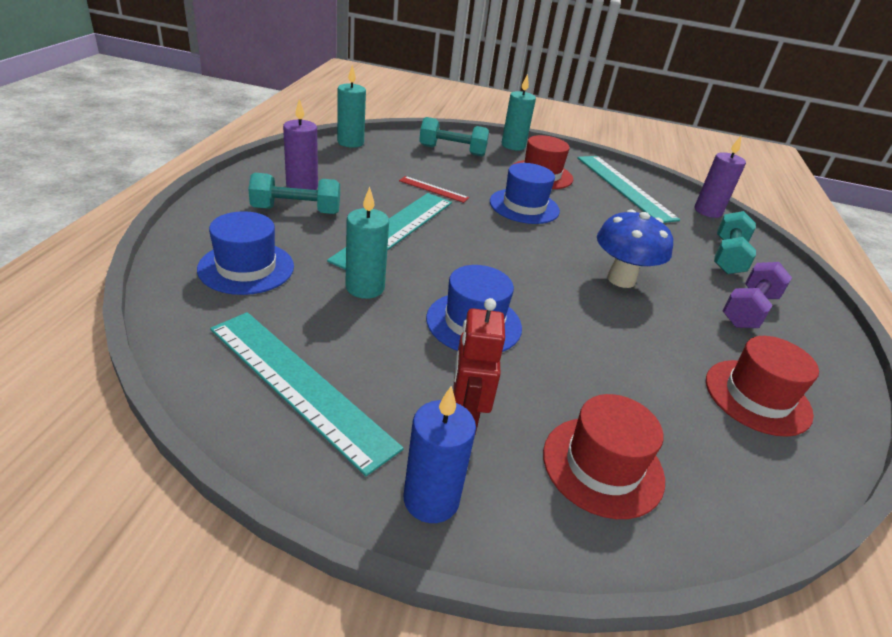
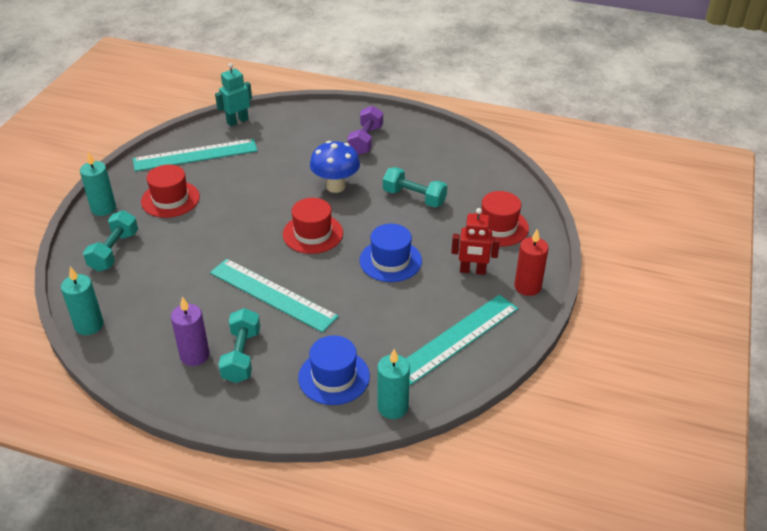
camera: 80 degrees left, 5 degrees up
turquoise candle [345,187,389,299] -> turquoise candle moved to [377,349,410,419]
red ruler [399,176,469,203] -> none
blue candle [404,386,476,523] -> red candle [514,229,549,296]
blue hat [490,163,560,224] -> none
purple candle [695,136,746,218] -> turquoise robot [215,63,252,126]
red hat [706,336,819,437] -> red hat moved to [283,198,343,254]
turquoise dumbbell [714,211,756,274] -> turquoise dumbbell moved to [383,167,447,207]
purple dumbbell [722,262,792,328] -> purple dumbbell turned 60 degrees clockwise [348,106,383,155]

